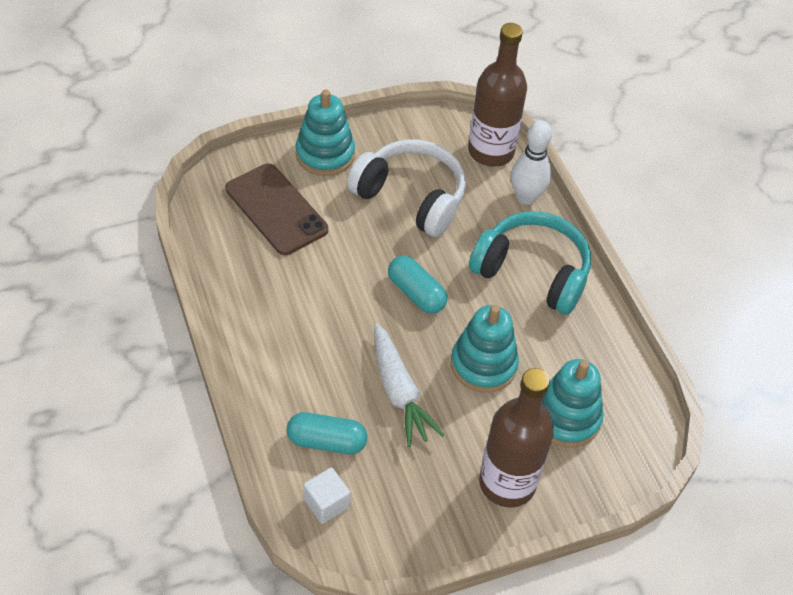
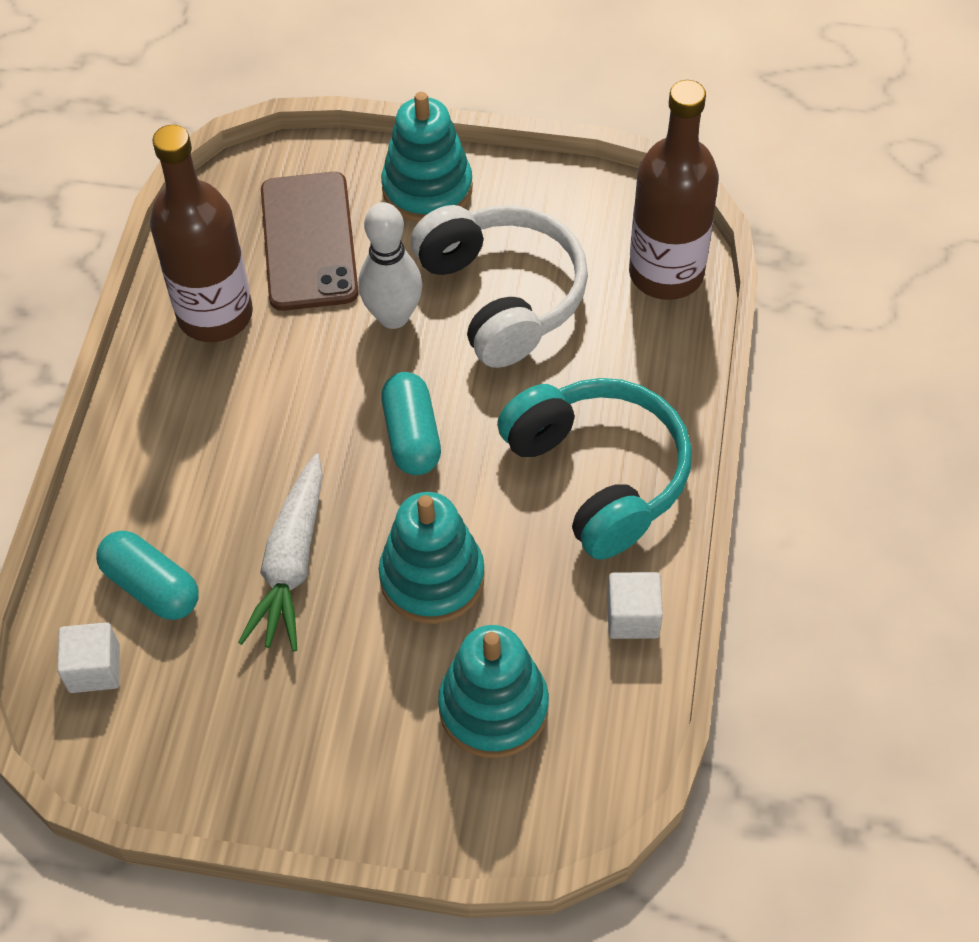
camera: 35 degrees right, 5 degrees up
brown bottle [479,368,554,507] -> brown bottle moved to [150,125,253,342]
white bowling pin [511,120,552,205] -> white bowling pin moved to [358,202,423,329]
none -> white cube [607,572,663,639]

